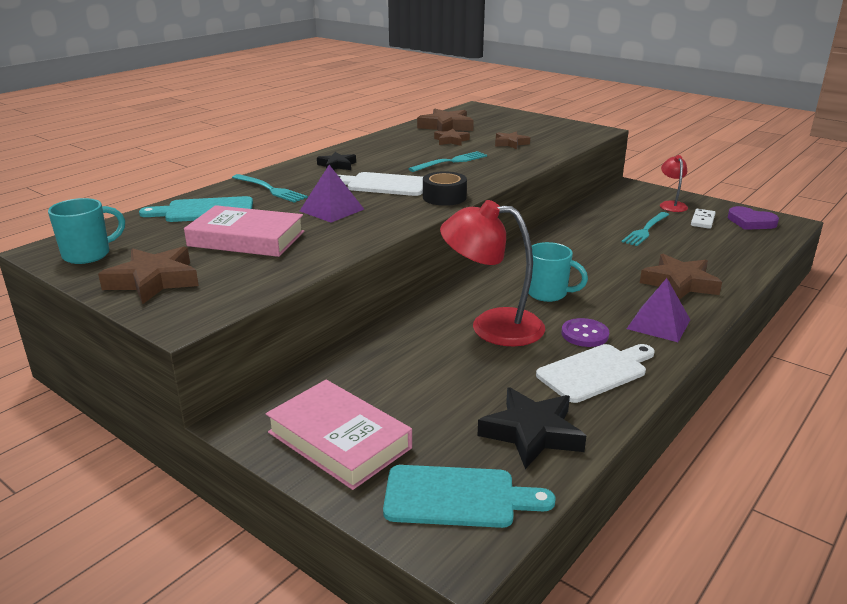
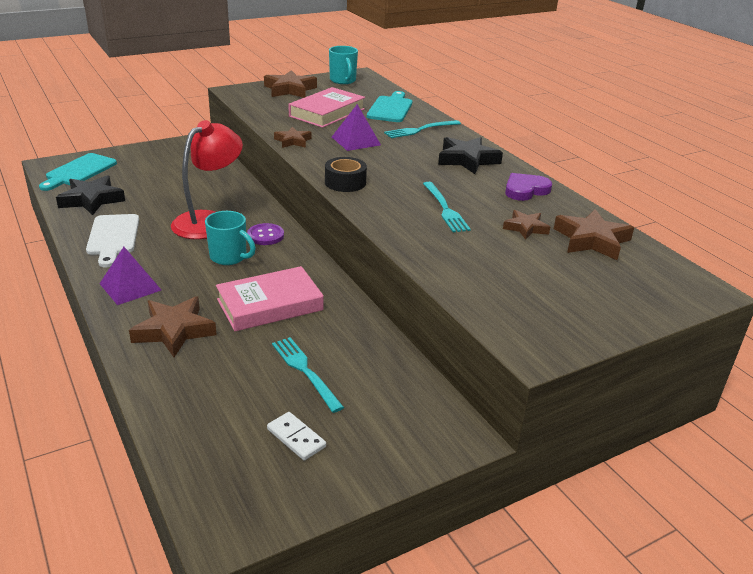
camera: 110 degrees right, 5 degrees up
pink book [266,380,412,490] -> pink book moved to [216,266,324,331]
black star [317,152,356,170] -> black star [438,137,503,174], size x1.66
white cutting board [338,172,423,196] -> none
brown star [495,131,530,149] -> brown star moved to [274,127,312,148]
turquoise mug [528,242,588,302] -> turquoise mug turned 105 degrees counterclockwise [205,211,256,265]
purple button [562,318,609,347] -> purple button moved to [247,223,284,245]
red lamp [660,155,688,212] -> none
purple heart [727,206,779,230] -> purple heart moved to [505,173,552,201]

